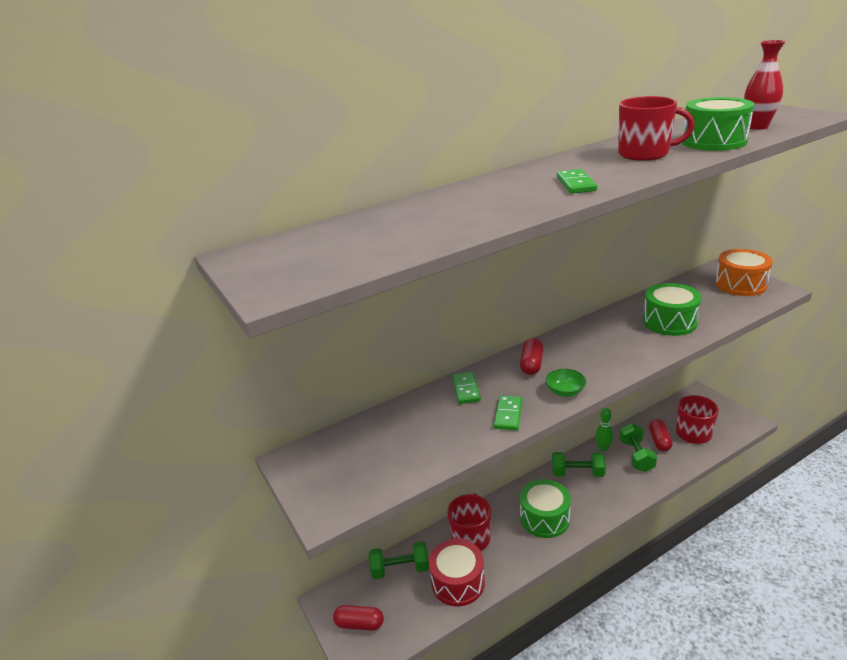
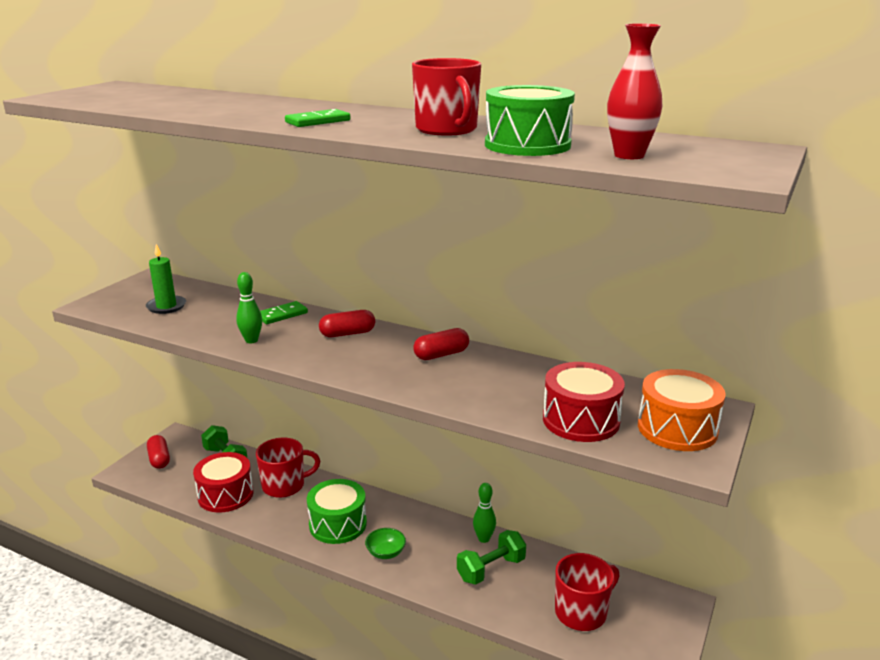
camera: 55 degrees right, 5 degrees down
green domino [494,395,523,431] -> green bowling pin [236,272,262,343]
green bowl [545,369,586,397] -> green bowl moved to [365,528,406,559]
green dumbbell [552,452,606,477] -> none
green drum [643,283,702,336] -> none
red capsule [649,419,673,451] -> red capsule moved to [413,328,469,360]
none -> green candle [146,244,186,314]
none -> red drum [543,362,625,442]

